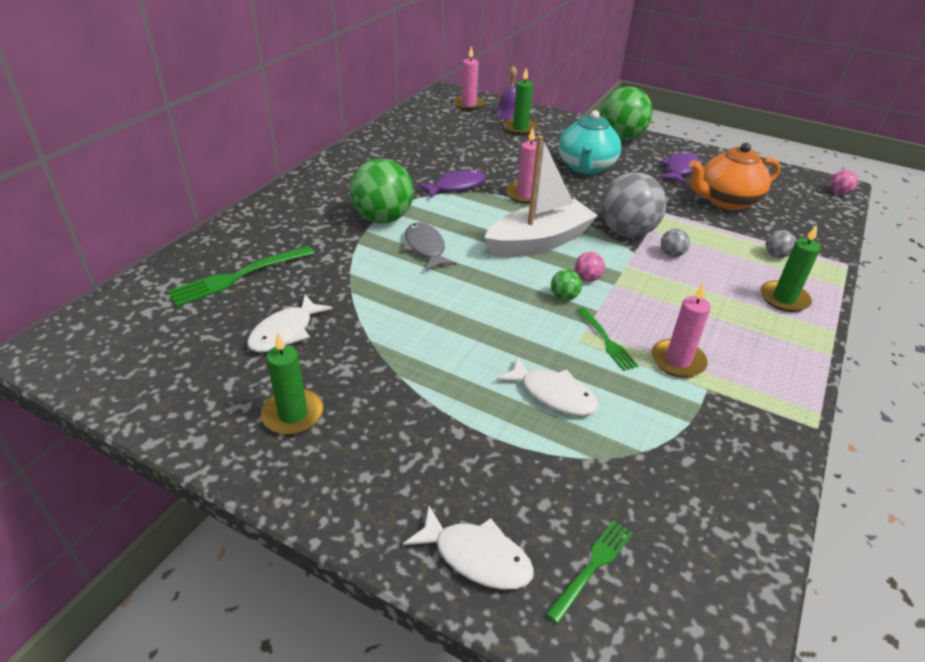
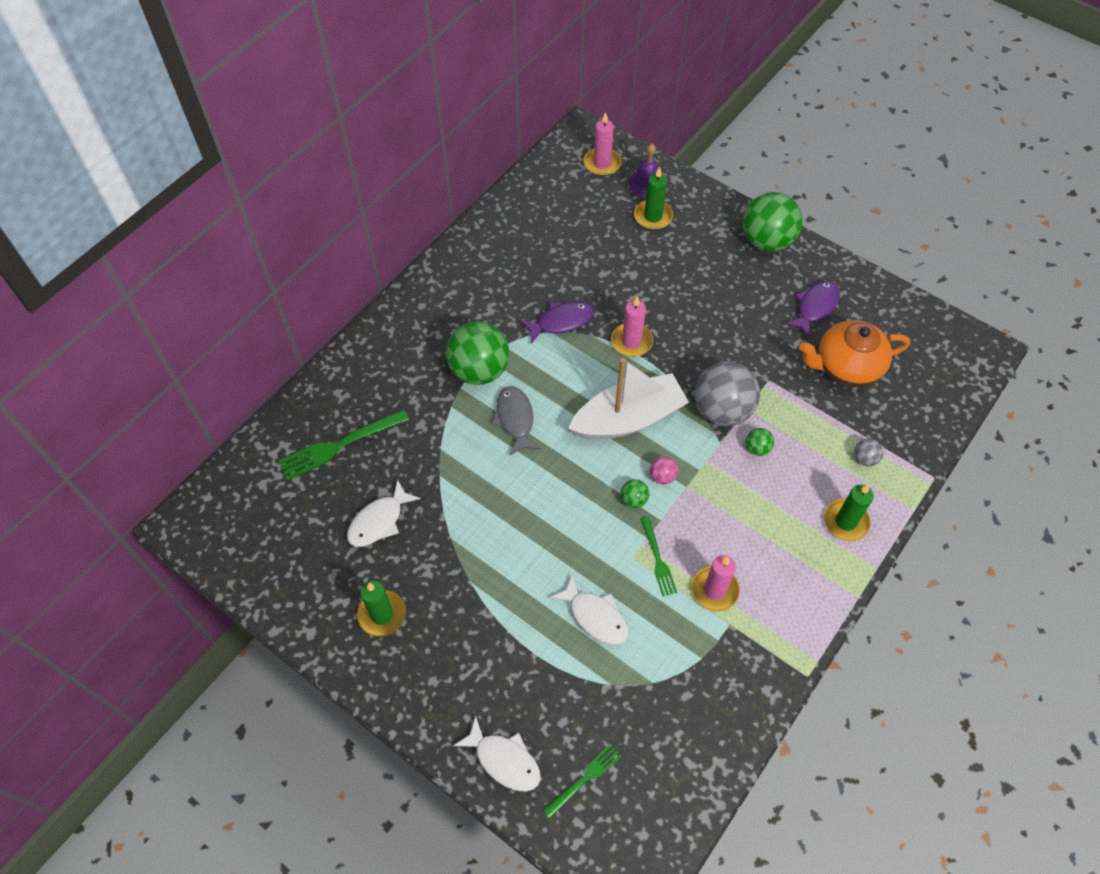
camera: 10 degrees right, 20 degrees up
turquoise teapot [558,110,621,174] -> none
grey ball [661,229,690,257] -> green ball [746,428,774,456]
pink ball [830,170,858,195] -> none

